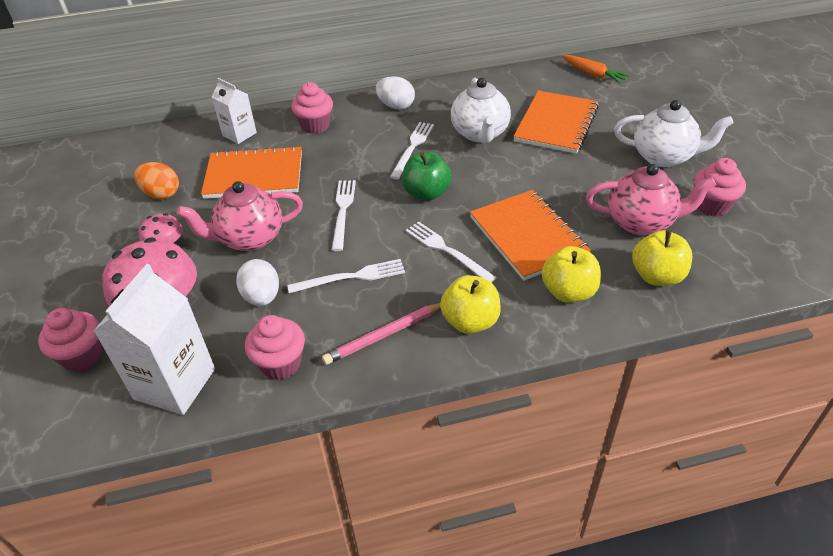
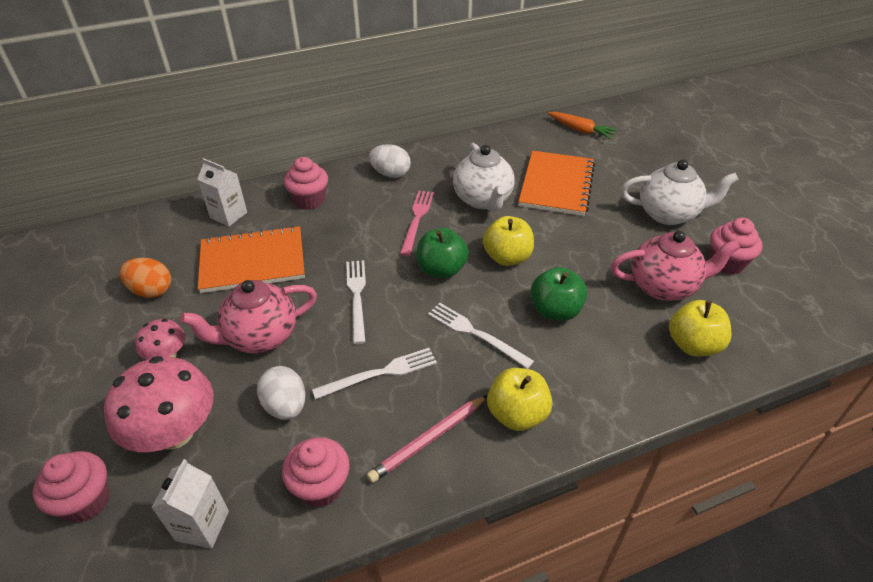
camera: 10 degrees left, 0 degrees up
white carton [94,264,215,415] -> white carton [151,459,229,549], size x0.59
white fork [390,122,434,179] -> pink fork [400,191,434,256]
orange notebook [470,190,591,281] -> green apple [531,267,587,321]
yellow apple [542,246,601,303] -> yellow apple moved to [483,216,534,266]

